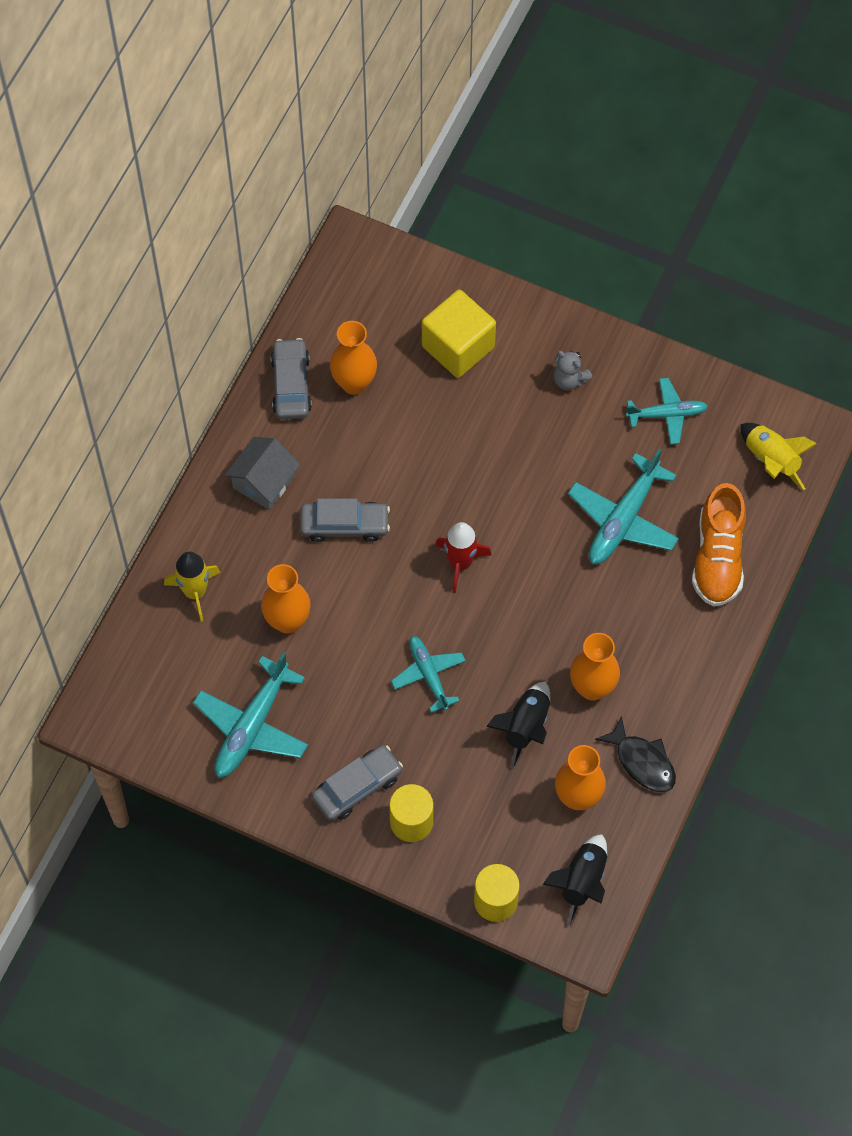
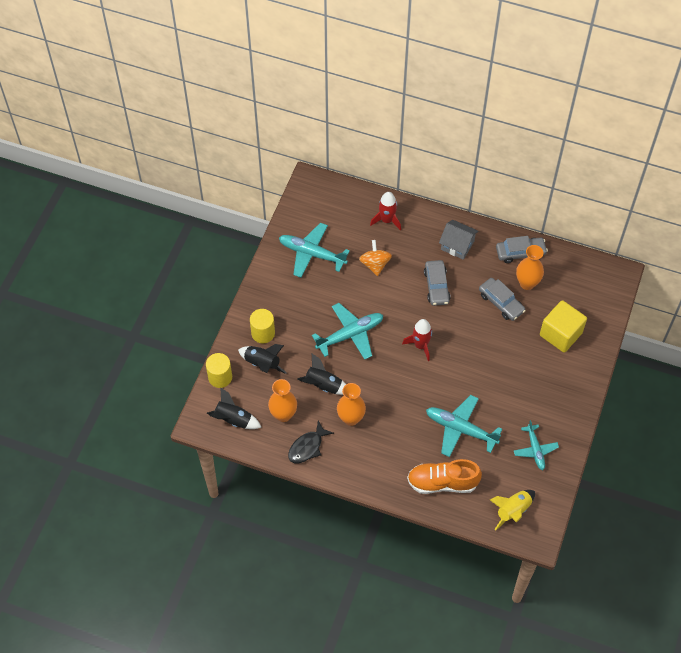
camera: 85 degrees right, 5 degrees down
yellow rocket [164,552,221,622] -> red rocket [370,192,401,231]
orange vase [261,564,311,634] -> orange spinning top [359,240,392,276]
grey car [312,745,403,821] -> grey car moved to [479,278,526,321]
turquoise plane [391,636,466,713] -> turquoise plane [312,303,383,360], size x1.58
grey teddy bear [553,351,592,390] -> none
none -> black rocket [238,344,287,374]

